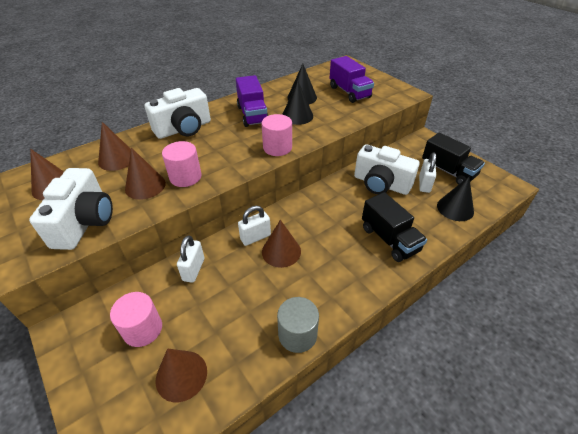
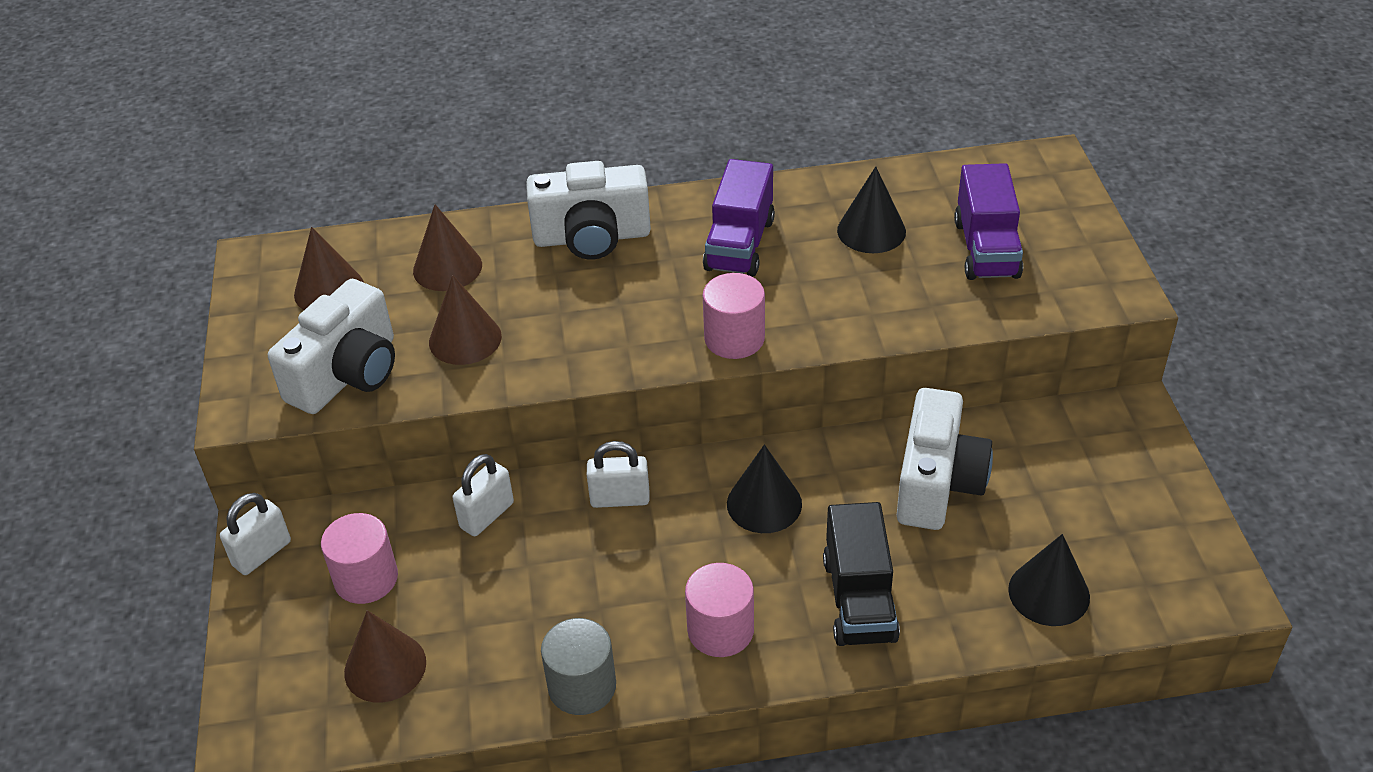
camera: 30 degrees right, 0 degrees up
pink cylinder [162,141,202,187] -> pink cylinder moved to [685,563,754,657]
brown cone [262,220,301,268] -> none
black cone [282,81,313,125] -> black cone moved to [727,444,802,533]
white camera [354,144,419,195] -> white camera turned 135 degrees counterclockwise [897,388,993,530]
white padlock [419,152,436,193] -> white padlock moved to [220,493,291,575]
black truck [422,133,485,185] -> none

